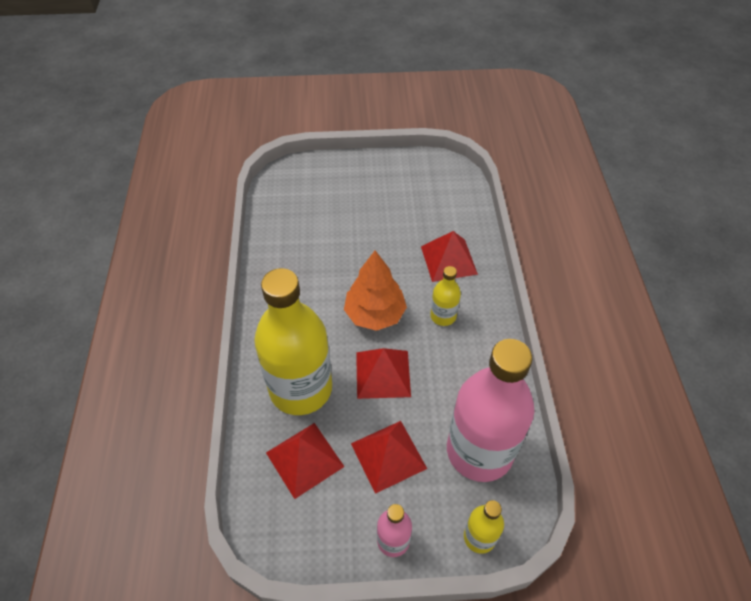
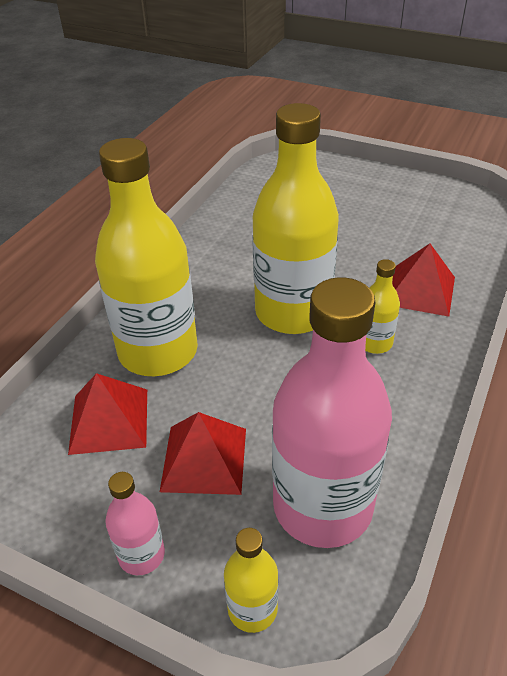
camera: 30 degrees right, 10 degrees down
orange tree [344,250,407,331] -> yellow bottle [252,103,339,334]
red pyramid [356,348,411,399] -> none

